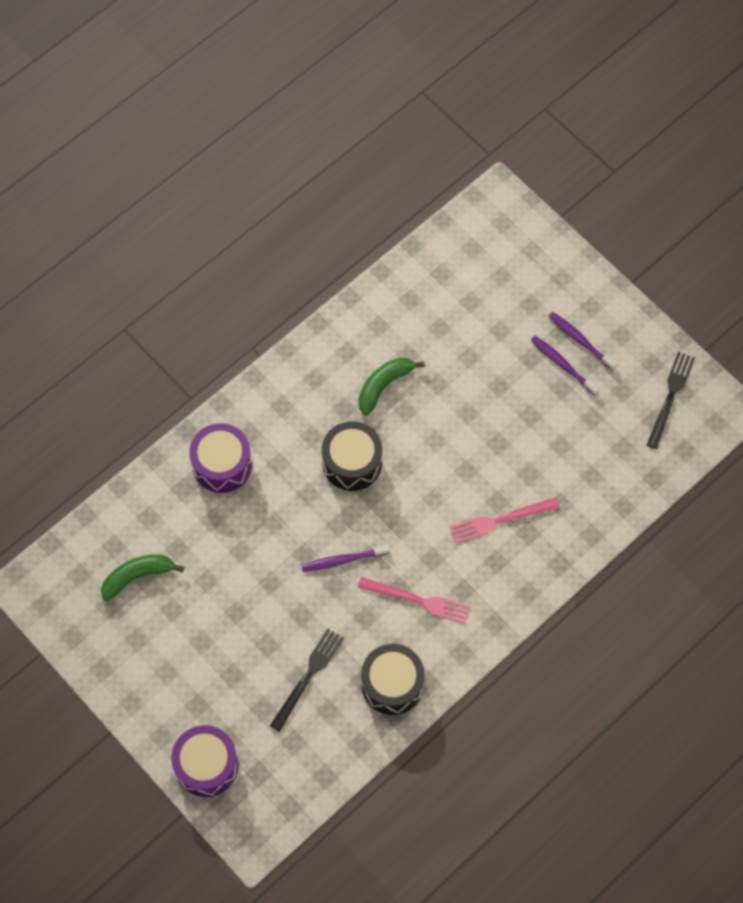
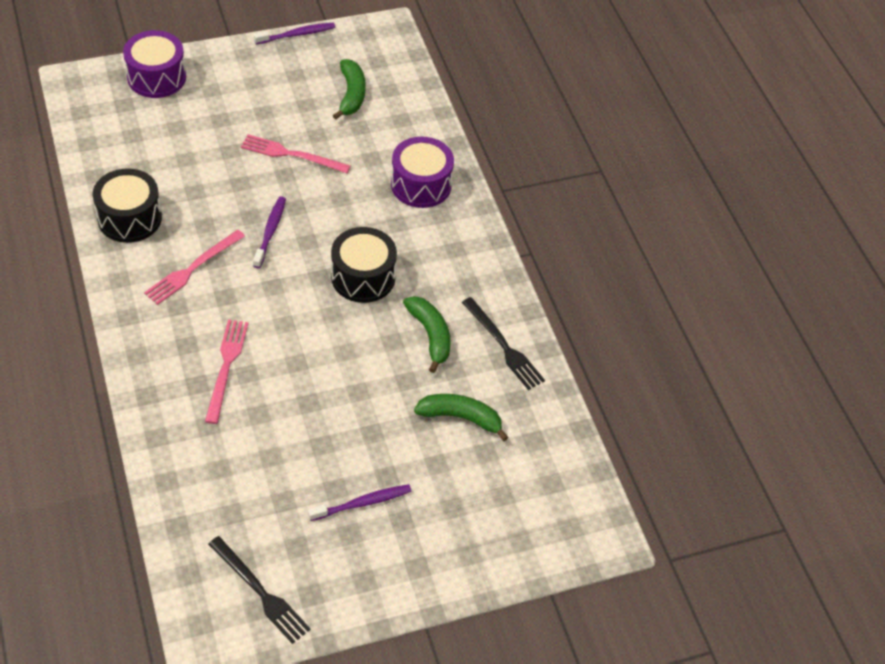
camera: 110 degrees right, 15 degrees down
black fork [270,629,344,732] -> black fork moved to [462,297,545,390]
purple toothbrush [548,312,617,371] -> purple toothbrush moved to [254,22,335,44]
none -> pink fork [241,134,351,173]
none -> green banana [414,394,508,441]

